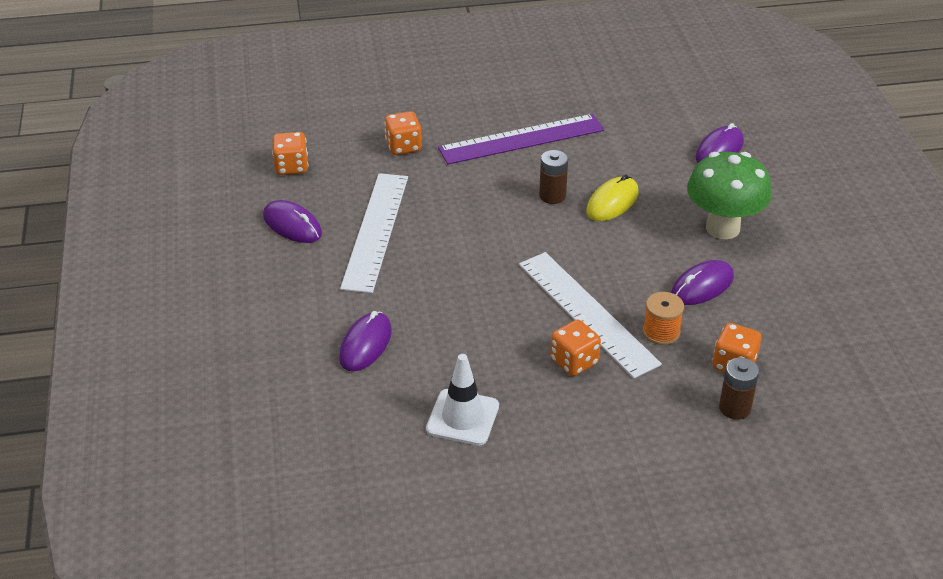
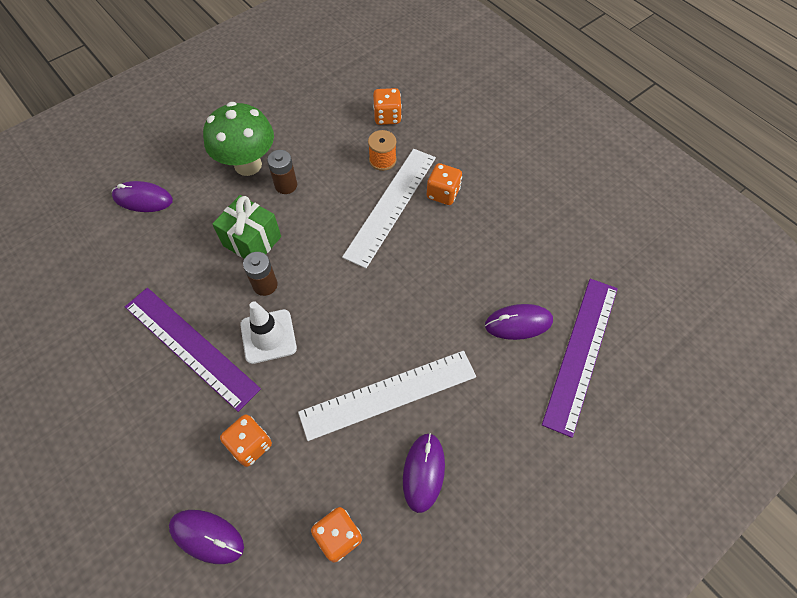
camera: 120 degrees left, 20 degrees up
white traffic cone [426,354,499,446] -> white traffic cone moved to [240,302,297,364]
yellow mouse [586,174,638,221] -> green gift [212,195,281,259]
purple mouse [671,260,734,305] -> purple mouse moved to [169,510,244,564]
brown battery [719,358,759,420] -> brown battery moved to [267,150,297,194]
none -> purple ruler [542,279,618,438]

